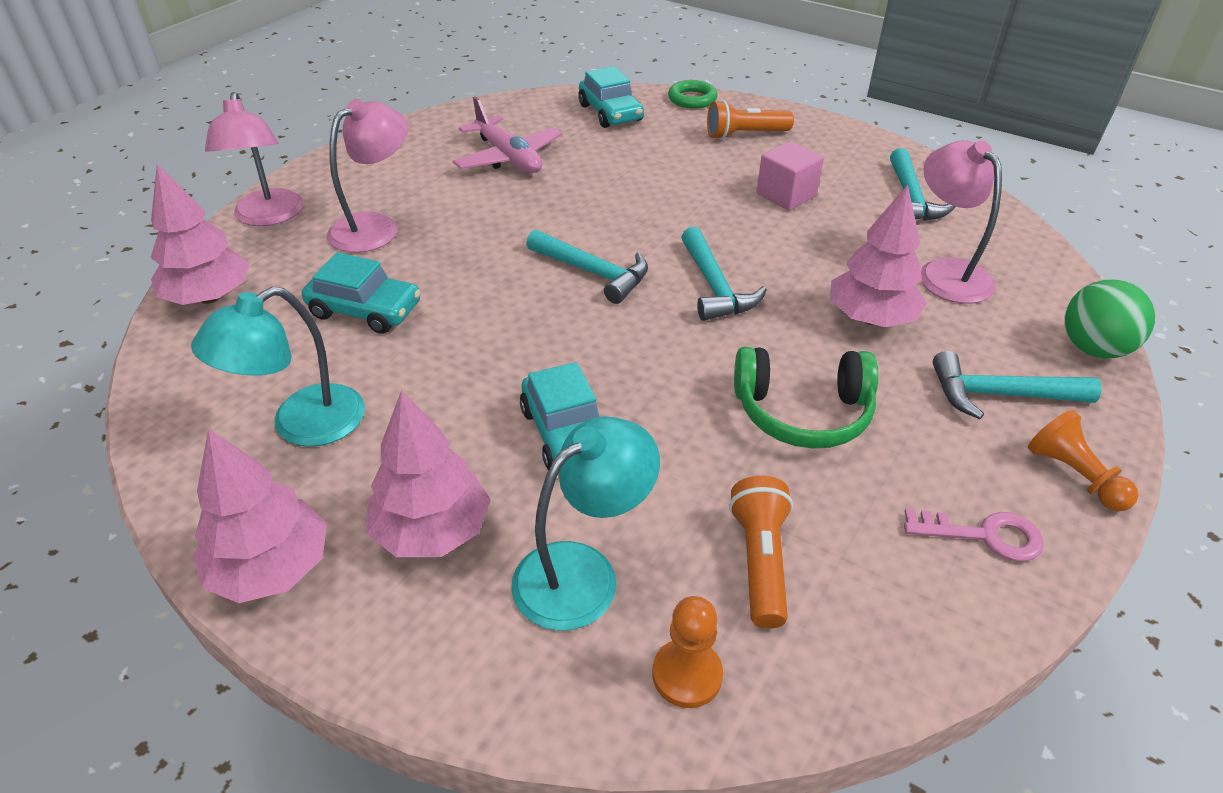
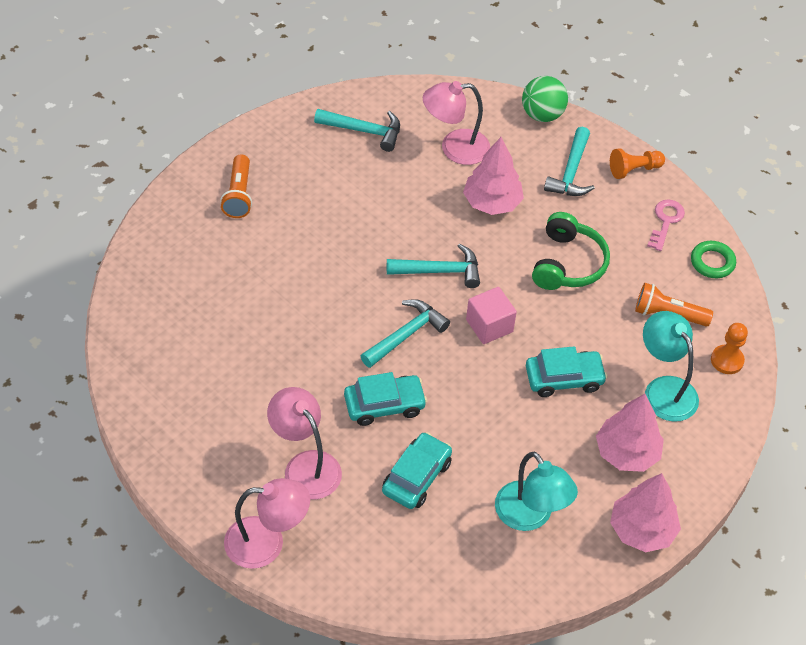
camera: 80 degrees left, 10 degrees up
pink tree [150,164,250,305] -> none
pink plane [453,96,563,173] -> none
turquoise car [578,66,644,128] -> turquoise car moved to [344,372,427,426]
green ring [668,80,718,109] -> green ring moved to [691,241,736,278]
pink cube [757,141,824,210] -> pink cube moved to [466,287,517,344]

